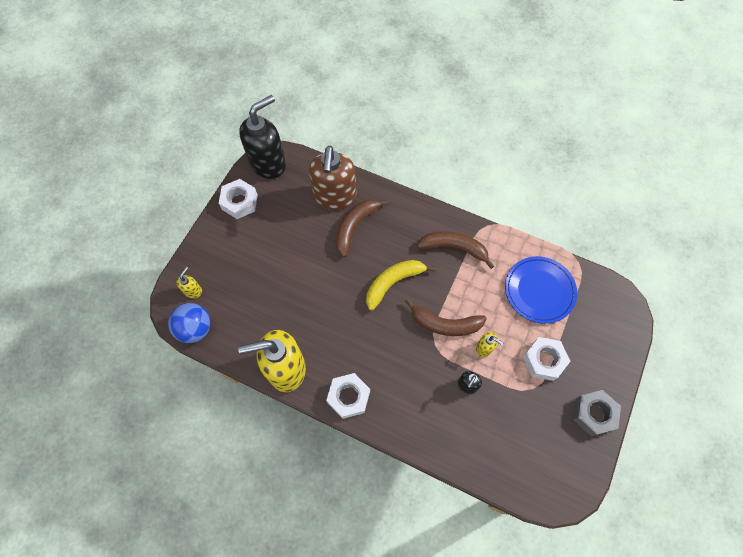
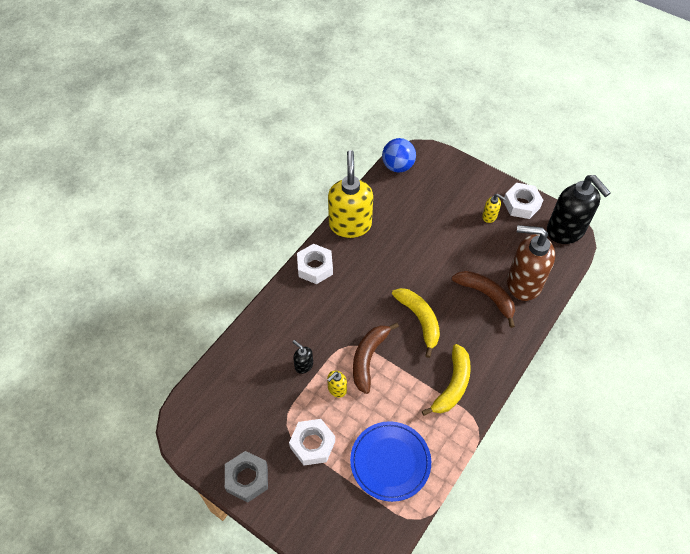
camera: 100 degrees right, 10 degrees down
yellow soap dispenser [176,267,202,298] -> yellow soap dispenser moved to [482,194,506,223]
brown banana [417,231,494,269] -> yellow banana [422,344,471,416]

